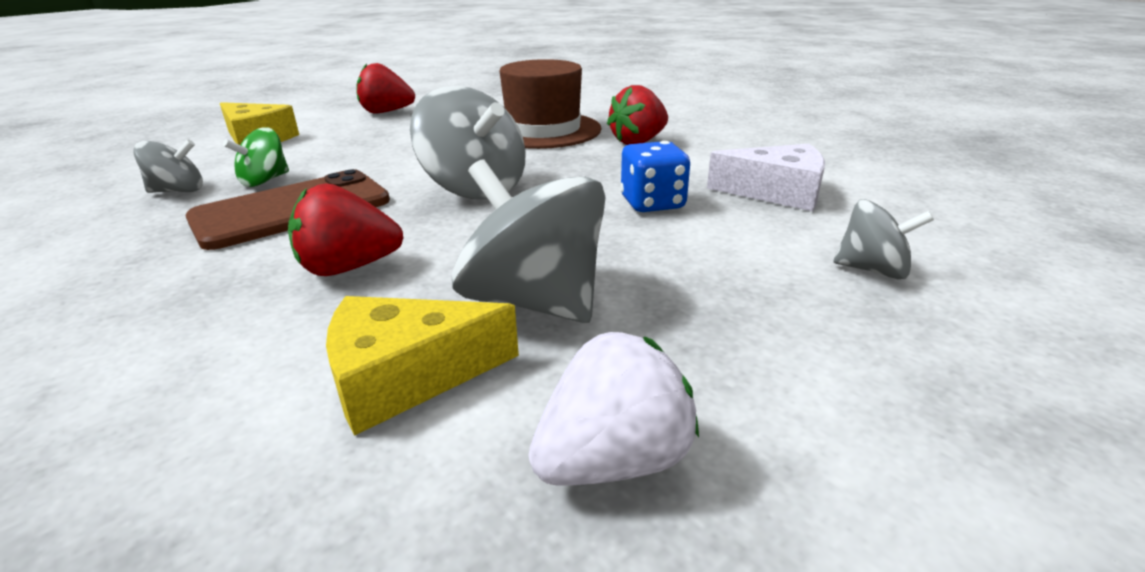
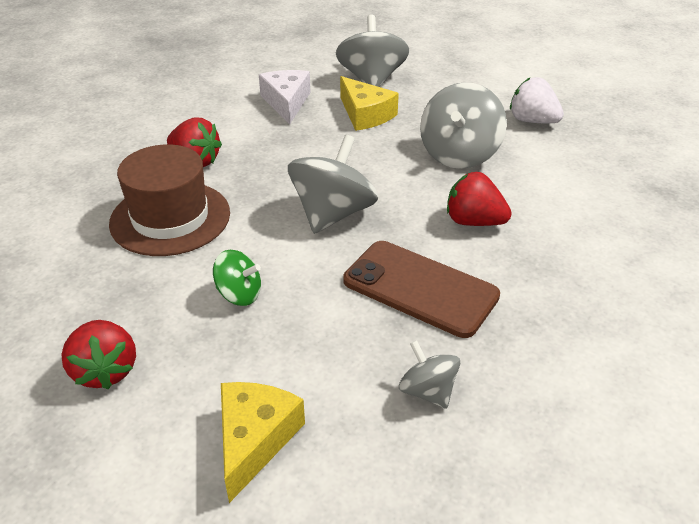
camera: 110 degrees left, 10 degrees up
green spinning top [223,127,289,187] -> green spinning top moved to [213,250,261,306]
red strawberry [288,183,403,276] -> red strawberry turned 150 degrees clockwise [447,172,512,226]
yellow cheese [326,296,519,436] -> yellow cheese moved to [340,76,399,131]
blue dice [620,141,690,212] -> none
grey spinning top [833,199,934,279] -> grey spinning top [336,15,409,87], size x1.82

